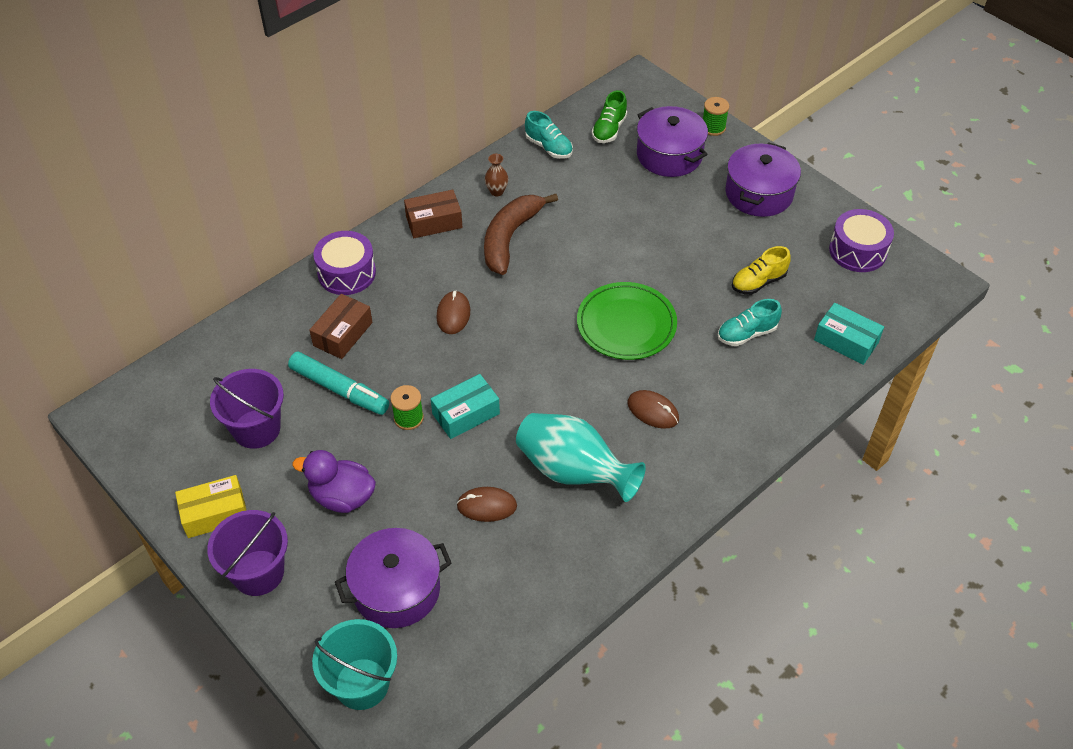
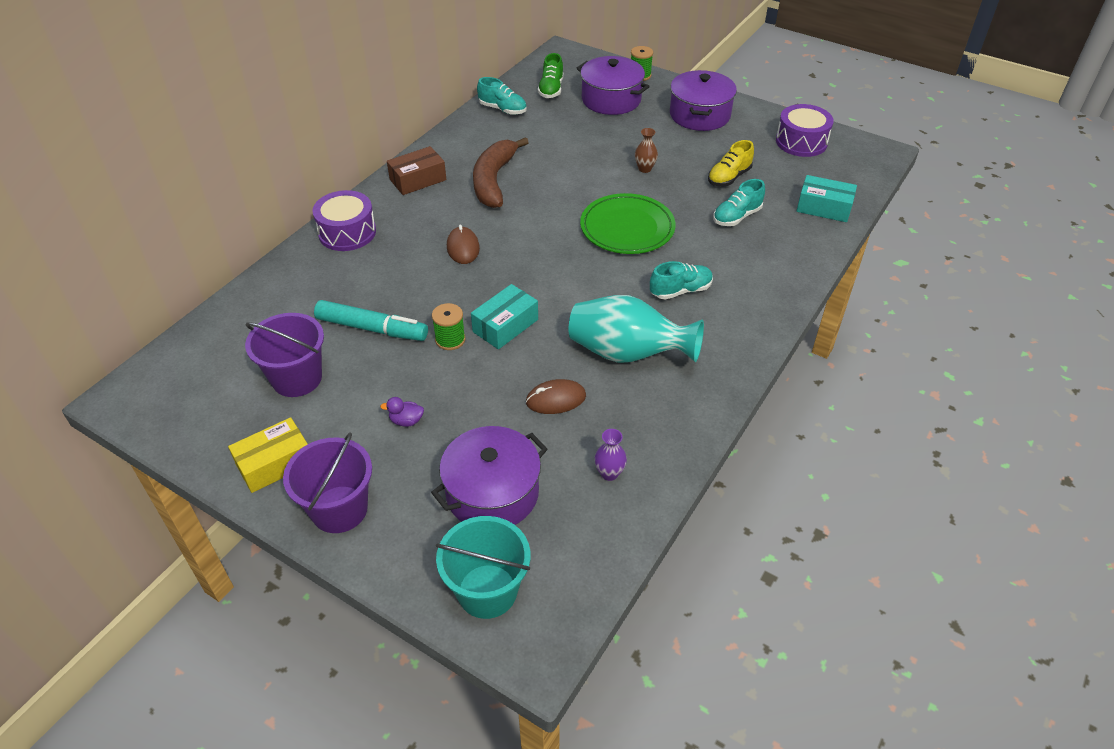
camera: 15 degrees left, 5 degrees down
purple duck [292,450,376,513] -> purple duck [380,397,424,427], size x0.48
brown box [309,294,373,359] -> none
brown vase [485,154,508,196] -> brown vase moved to [635,128,658,173]
brown mouse [628,390,679,429] -> turquoise shoe [650,261,713,300]
none -> purple vase [595,429,627,481]

